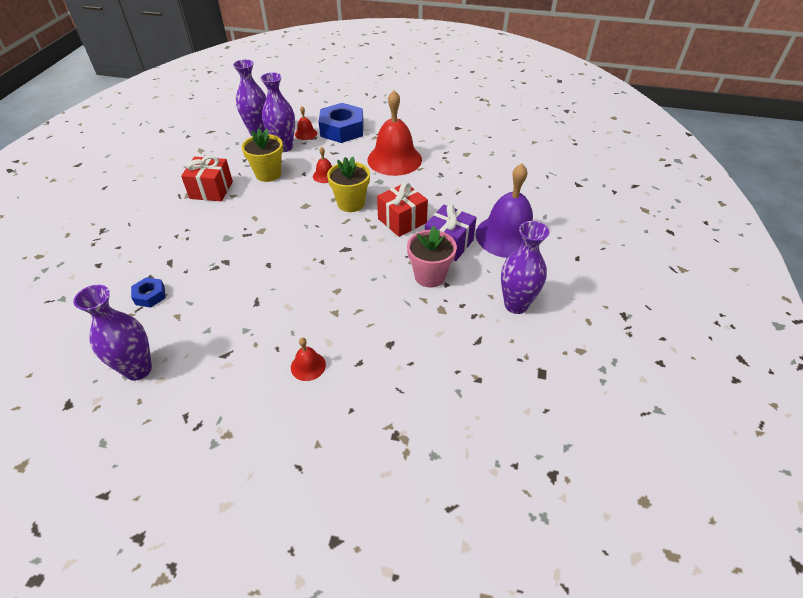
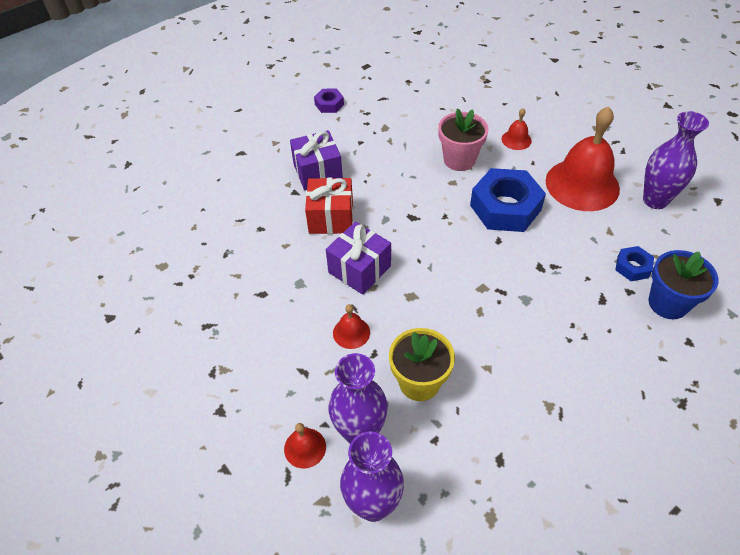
camera: 140 degrees left, 5 degrees up
red gift [181,156,233,201] -> none
blue nut [318,103,364,143] -> blue nut moved to [470,168,546,232]
yellow flower pot [327,157,370,212] -> purple gift [326,222,391,295]
red bell [367,90,422,176] -> red bell moved to [546,106,620,211]
pink flower pot [407,226,457,288] -> pink flower pot moved to [438,108,489,171]
purple bell [476,163,533,258] -> none
purple vase [501,221,550,314] -> purple nut [314,89,344,113]
none -> blue flower pot [648,250,719,319]

